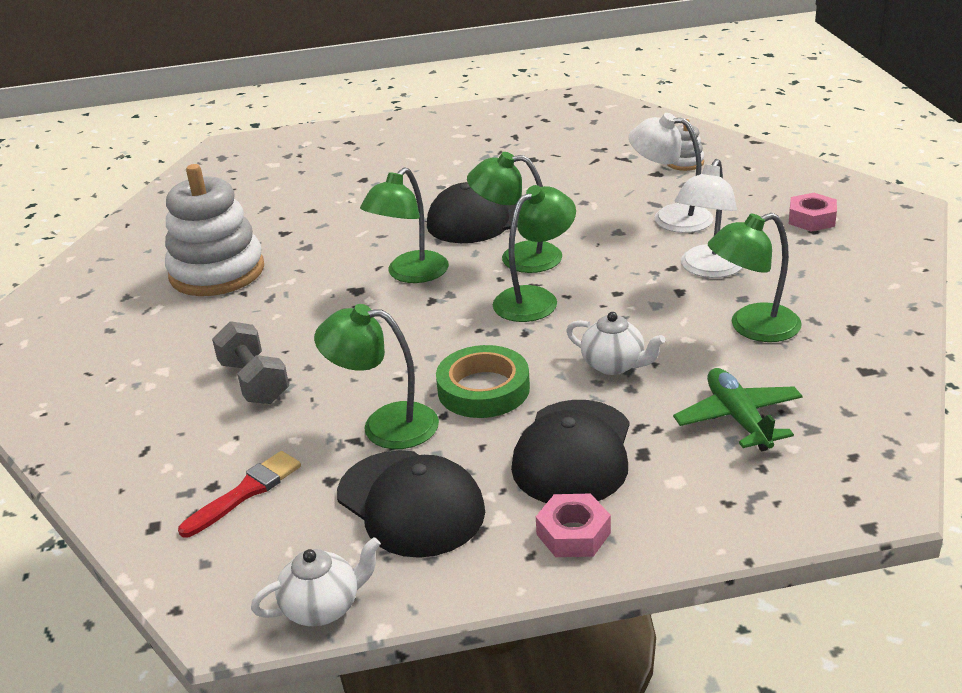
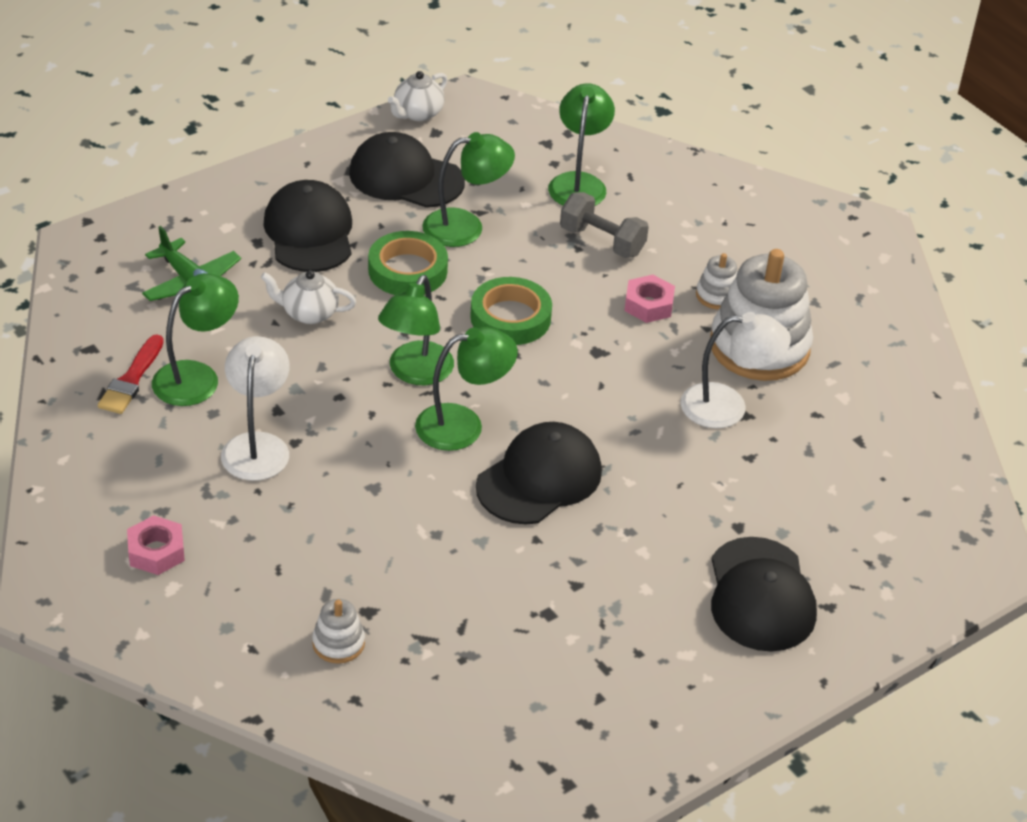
camera: 150 degrees right, 10 degrees up
red brush [178,451,301,537] -> red brush moved to [98,334,164,414]
green lamp [360,167,449,283] -> green lamp moved to [548,83,615,206]
pink nut [536,494,611,557] -> pink nut moved to [624,275,675,323]
white lamp [629,113,714,233] -> white lamp moved to [681,312,791,428]
none -> green tape [470,277,552,345]
none -> white stacking toy [696,253,737,310]
none -> black cap [711,537,817,652]

